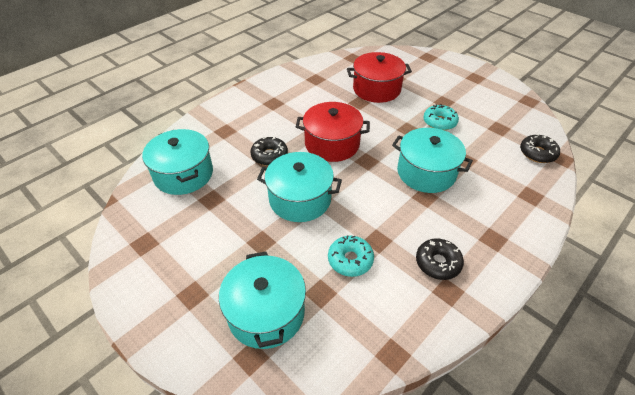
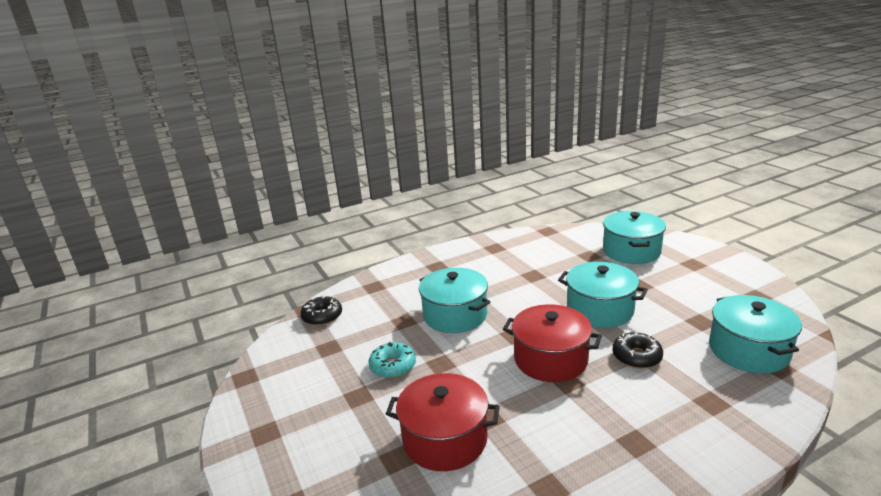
camera: 160 degrees left, 20 degrees down
turquoise donut [328,235,374,277] -> none
black donut [416,238,464,280] -> none

